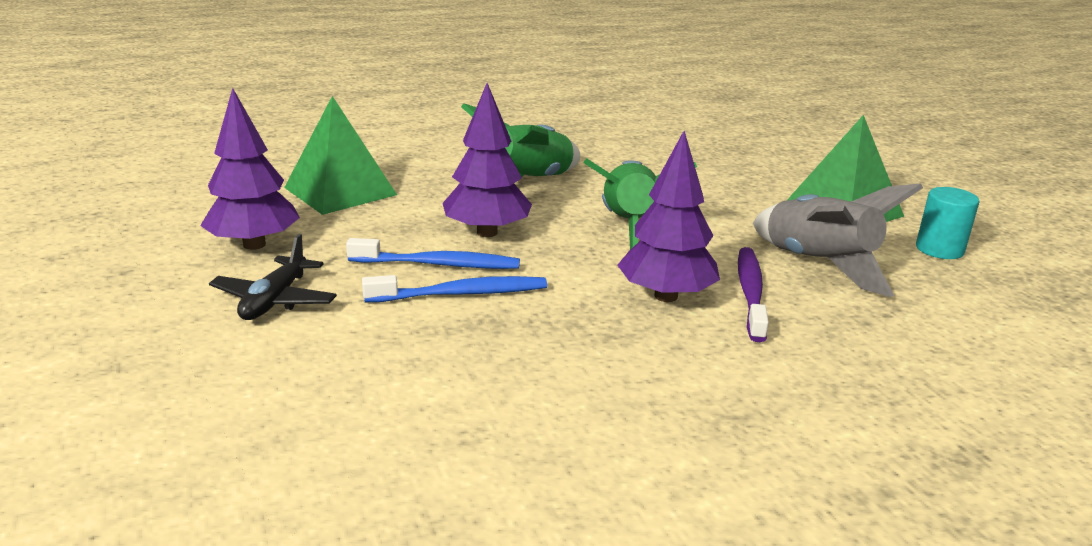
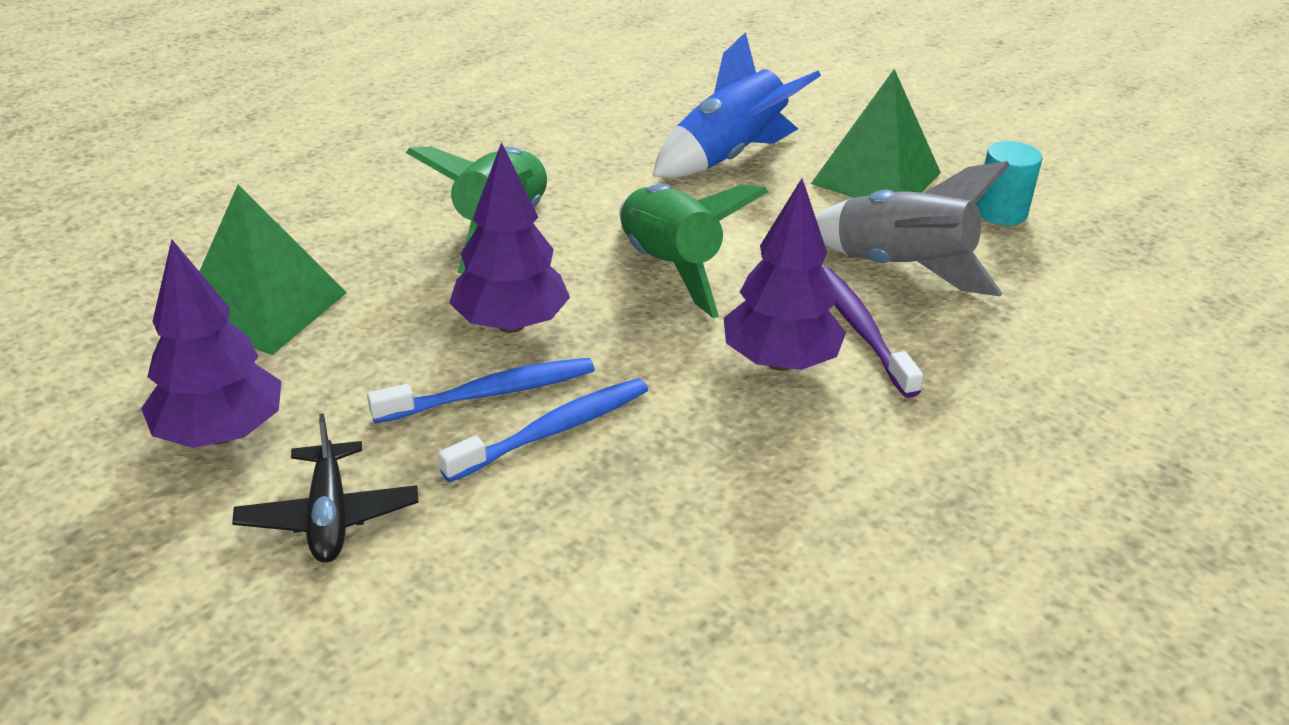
camera: 25 degrees left, 10 degrees up
none -> blue rocket [653,32,821,178]

